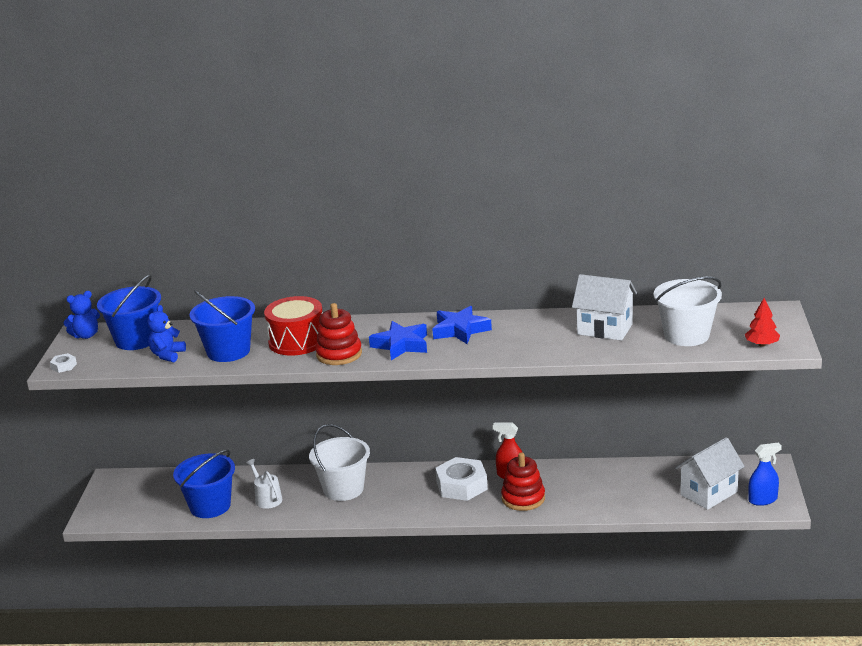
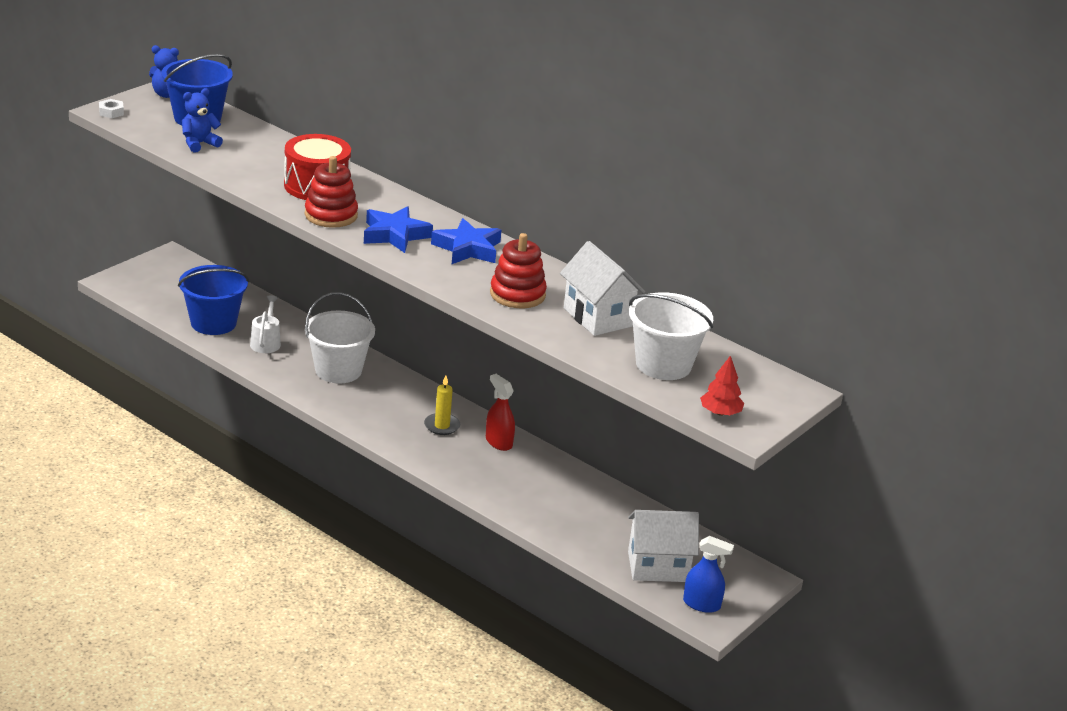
camera: 30 degrees right, 5 degrees up
blue bucket [190,290,255,362] -> none
white nut [435,457,488,501] -> yellow candle [424,375,460,435]
red stacking toy [501,452,545,511] -> red stacking toy moved to [490,233,547,309]

